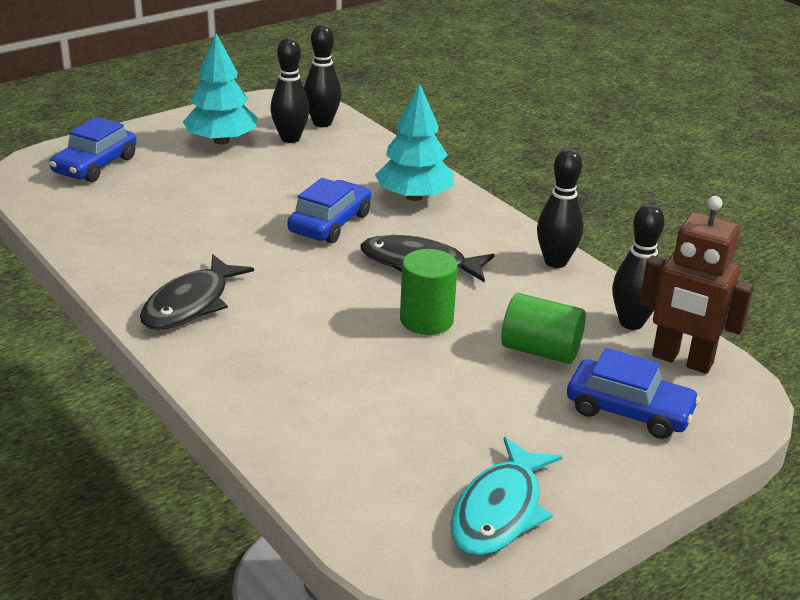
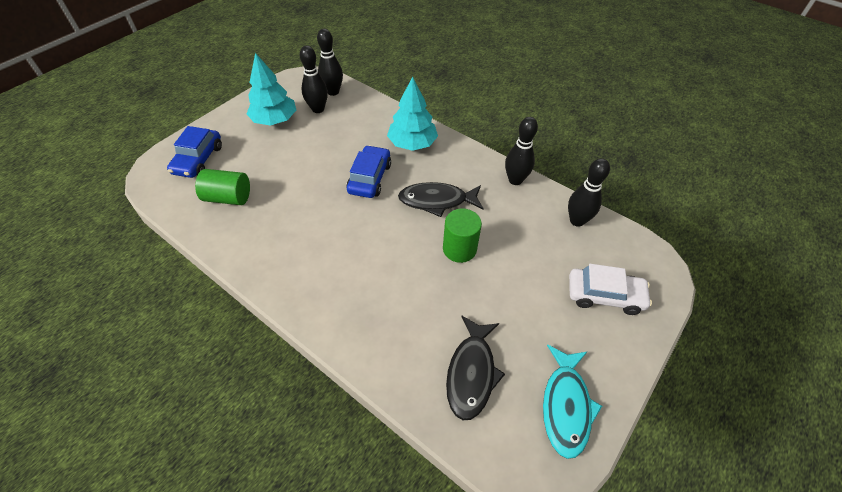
camera: 15 degrees left, 20 degrees up
black fish [140,254,254,330] -> black fish moved to [446,316,505,420]
green cylinder [501,293,586,364] -> green cylinder moved to [195,169,250,205]
blue car [567,348,700,439] -> white car [569,264,652,315]
brown robot [639,196,754,374] -> none

